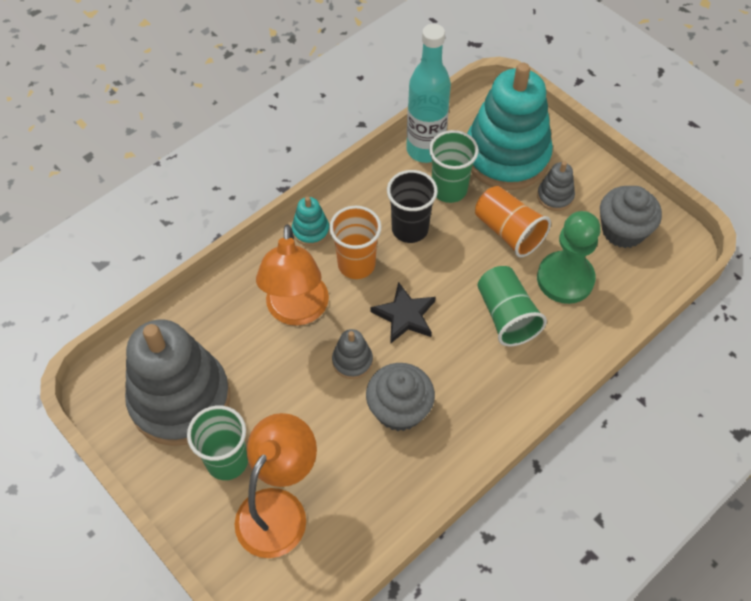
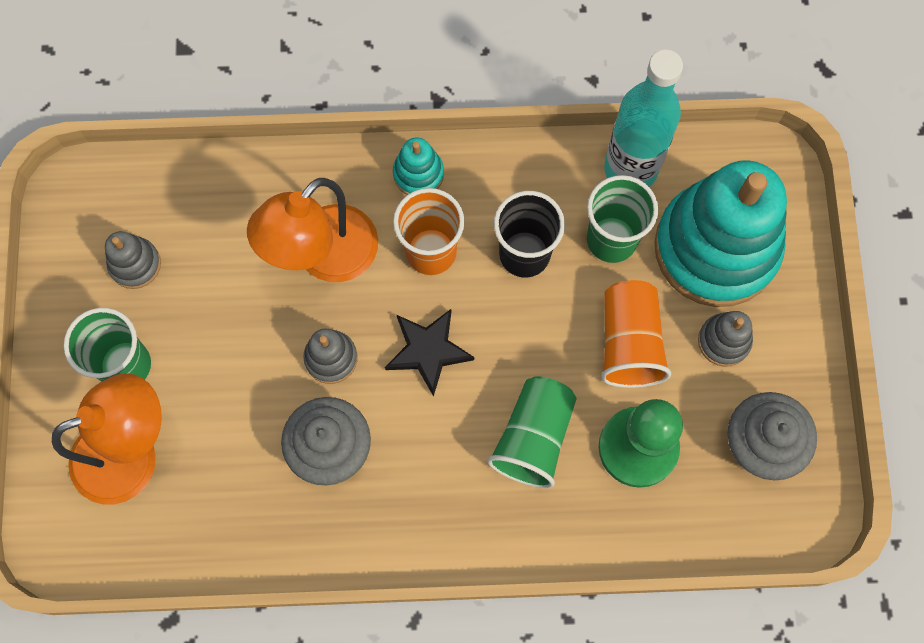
camera: 40 degrees right, 15 degrees up
grey stacking toy [125,319,230,446] -> grey stacking toy [105,231,161,289], size x0.41

